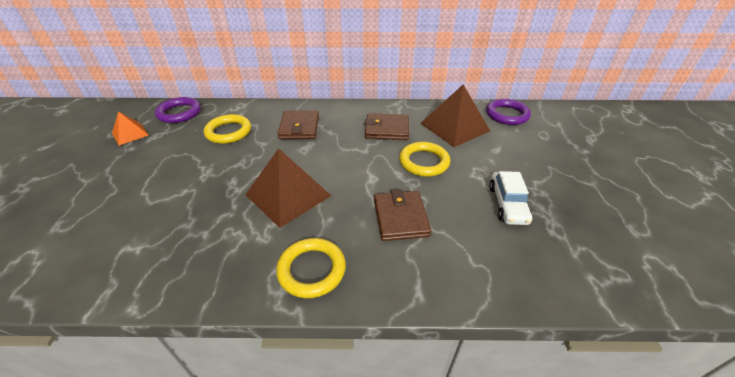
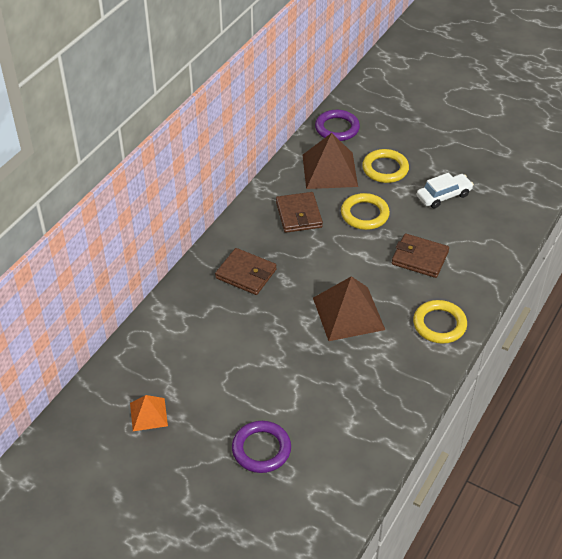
camera: 60 degrees left, 5 degrees up
purple ring [155,97,201,123] -> purple ring moved to [232,421,291,473]
yellow ring [204,114,251,144] -> yellow ring moved to [362,149,409,183]
brown wallet [365,113,409,140] -> brown wallet turned 45 degrees counterclockwise [276,192,323,233]
white car [489,171,532,225] -> white car turned 60 degrees counterclockwise [417,173,474,209]

